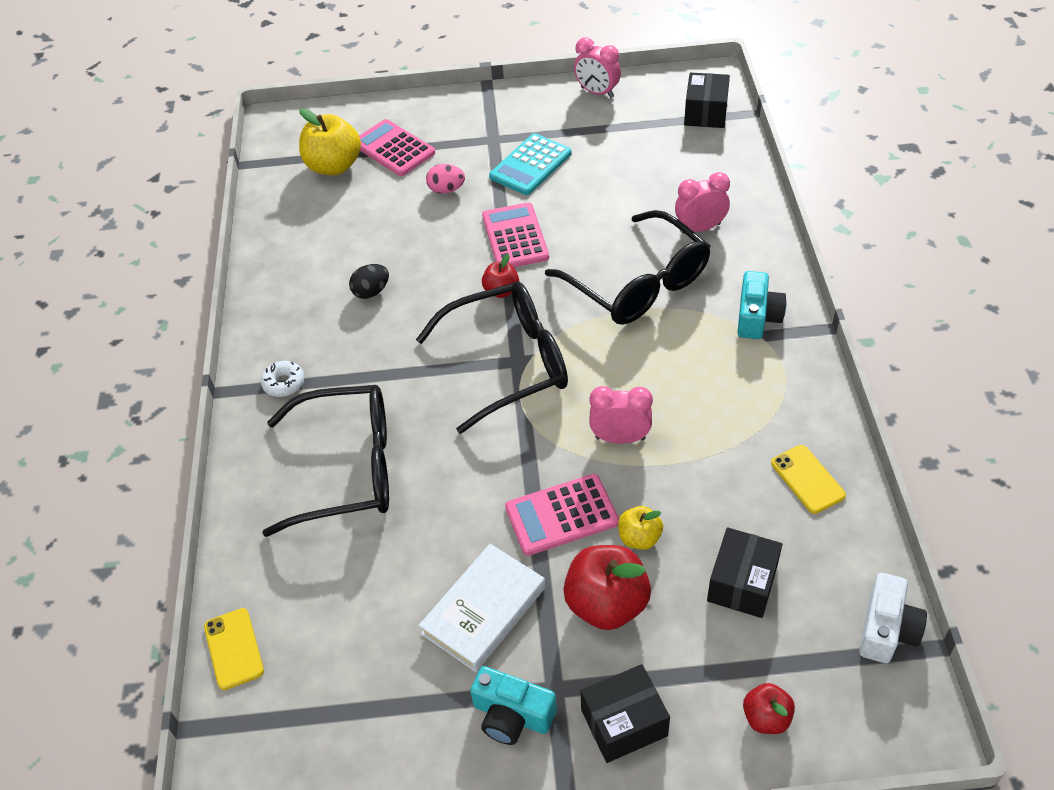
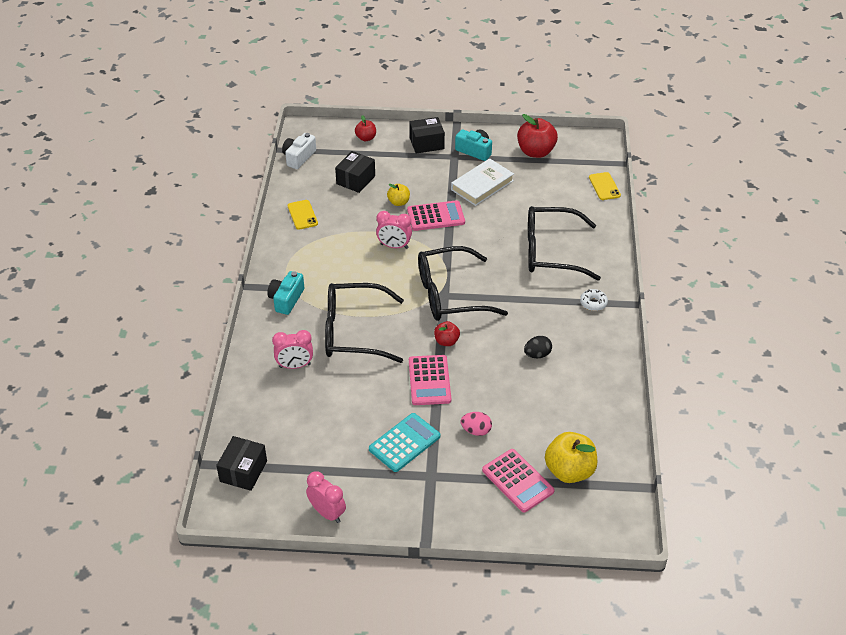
camera: 175 degrees left, 5 degrees down
black glasses [545,210,711,325] -> black glasses turned 60 degrees counterclockwise [325,283,404,363]
red apple [563,545,651,630] -> red apple moved to [517,114,558,158]

